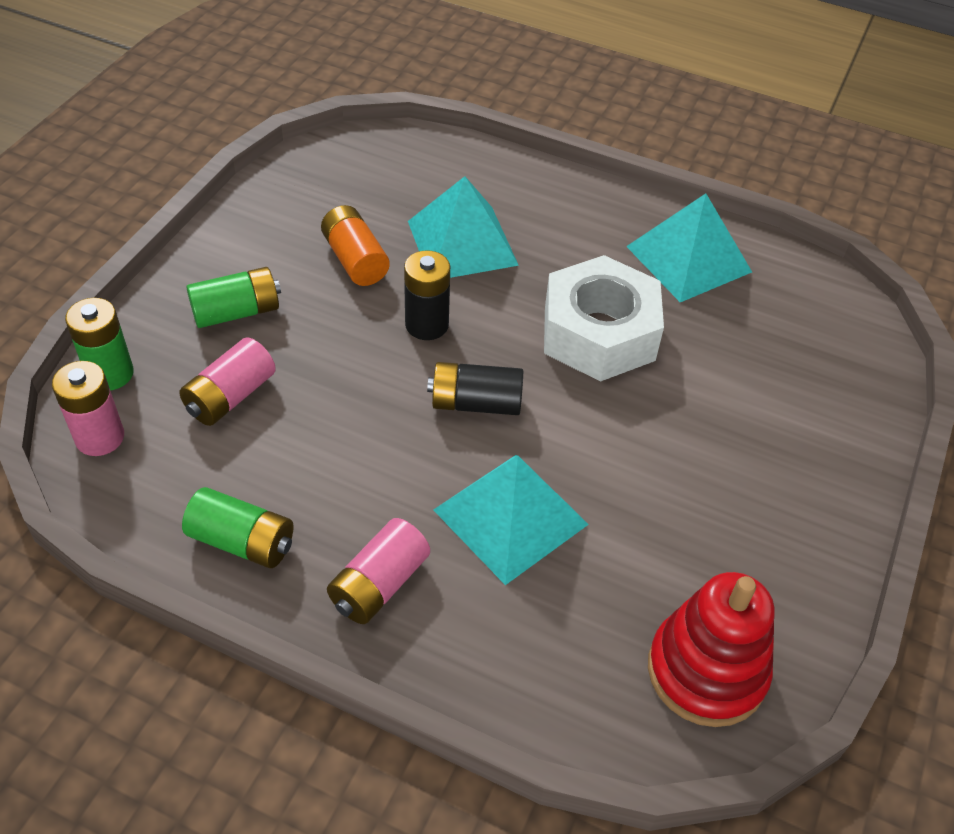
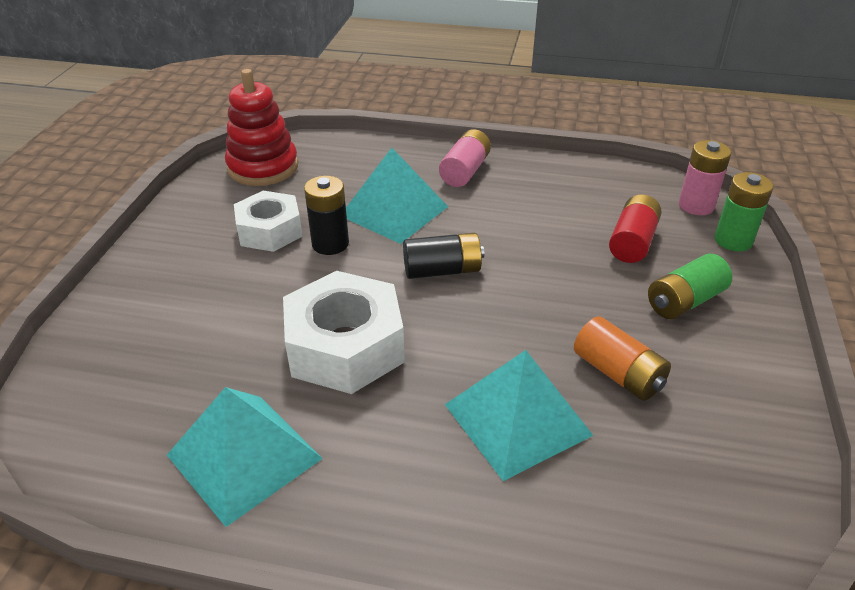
camera: 170 degrees right, 10 degrees down
pink battery [179,337,276,426] -> red battery [609,195,662,263]
green battery [182,487,294,568] -> none
black battery [404,250,450,340] -> black battery moved to [304,176,349,255]
none -> white nut [234,191,303,252]

